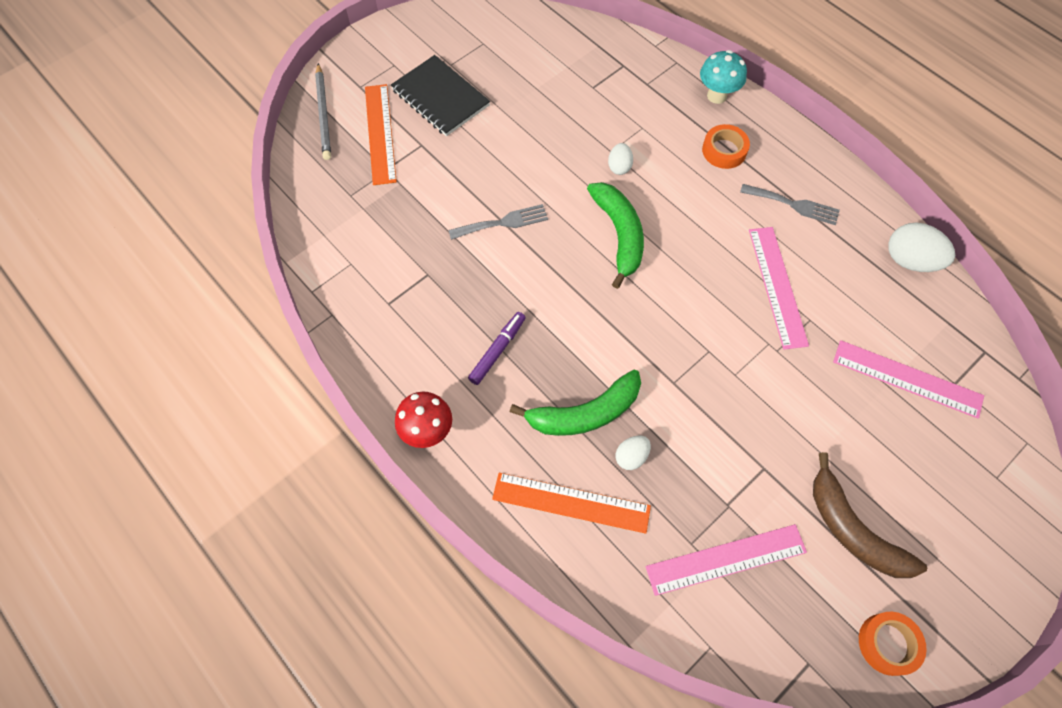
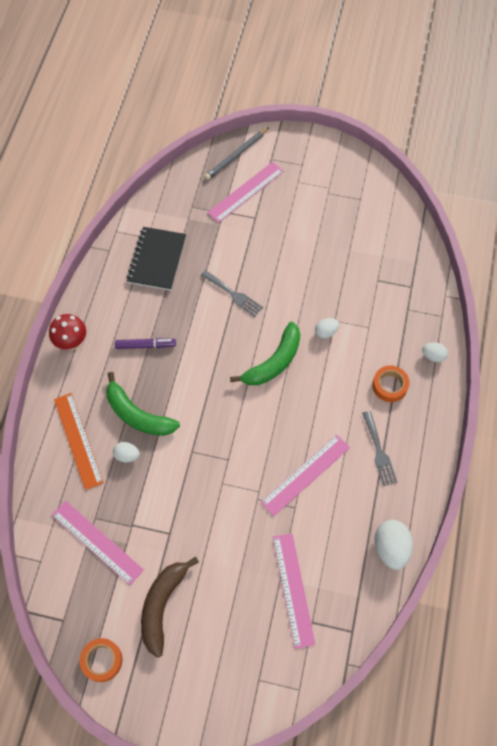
camera: 55 degrees right, 0 degrees up
orange ruler [365,84,397,185] -> pink ruler [207,162,284,223]
black notebook [391,55,490,136] -> black notebook moved to [126,227,186,291]
turquoise mushroom [700,50,747,104] -> white egg [422,342,448,362]

